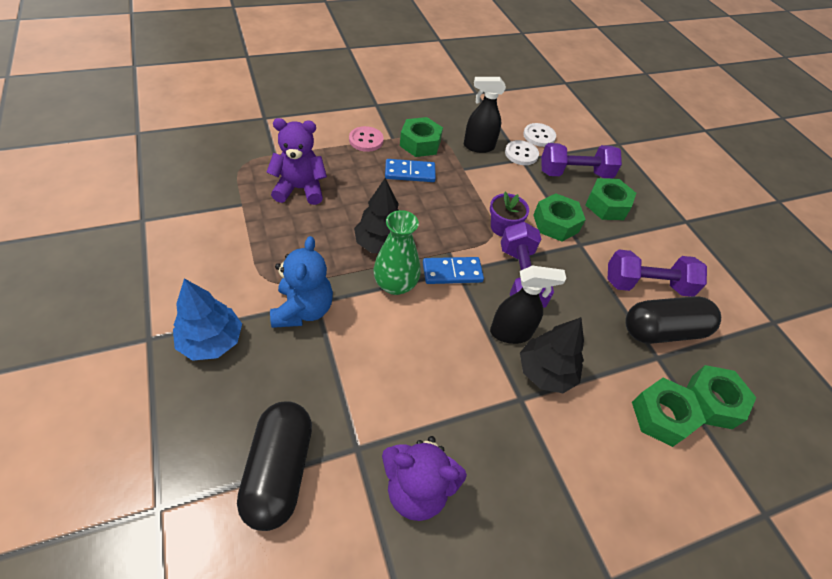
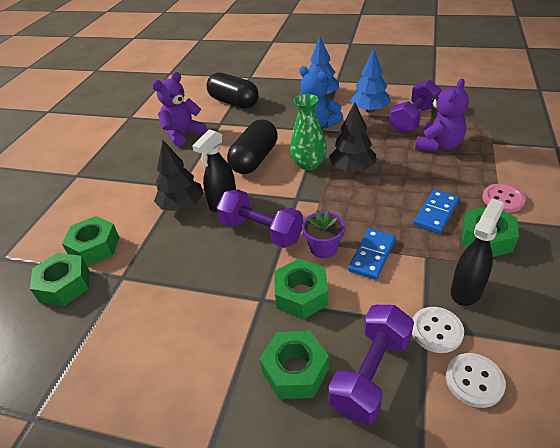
camera: 135 degrees right, 10 degrees down
blue domino [423,257,484,284] -> blue domino moved to [348,228,396,280]
purple dumbbell [607,250,707,297] -> purple dumbbell moved to [389,80,442,134]
black capsule [625,296,721,344] -> black capsule moved to [227,120,278,174]
none -> blue tree [350,48,391,112]

